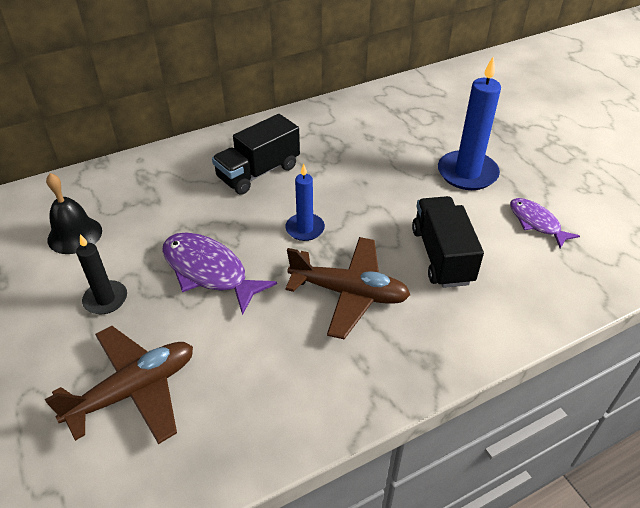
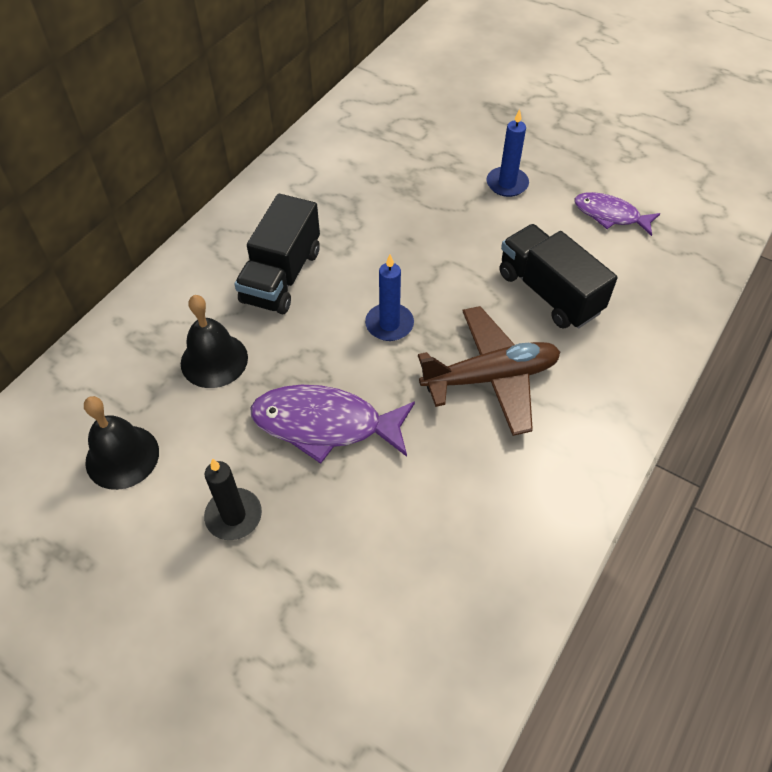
camera: 30 degrees left, 10 degrees up
brown plane [45,326,193,444] -> none
blue candle [438,57,501,190] -> blue candle [486,109,529,197], size x0.59
none -> black bell [181,295,248,388]

